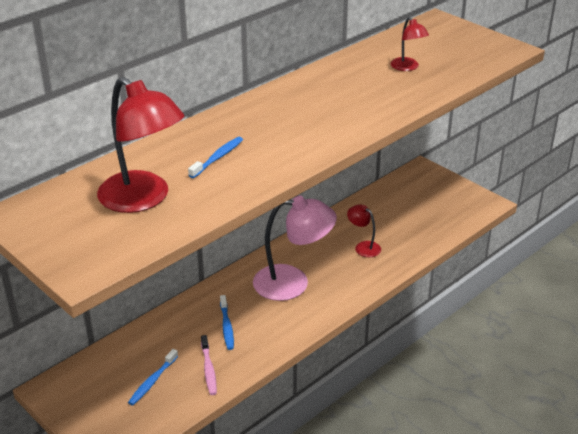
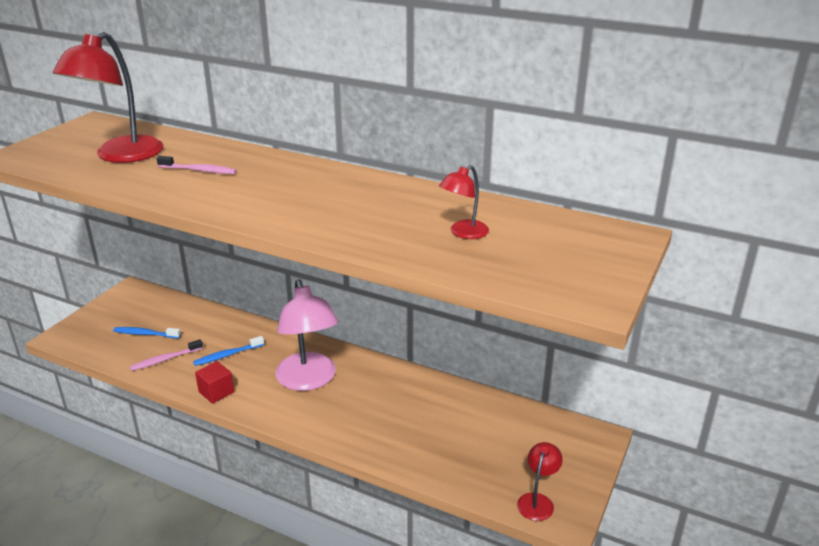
camera: 70 degrees right, 5 degrees down
blue toothbrush [188,137,243,178] -> pink toothbrush [156,156,237,174]
red lamp [347,204,381,257] -> red lamp moved to [517,442,563,521]
none -> red cube [195,361,234,404]

